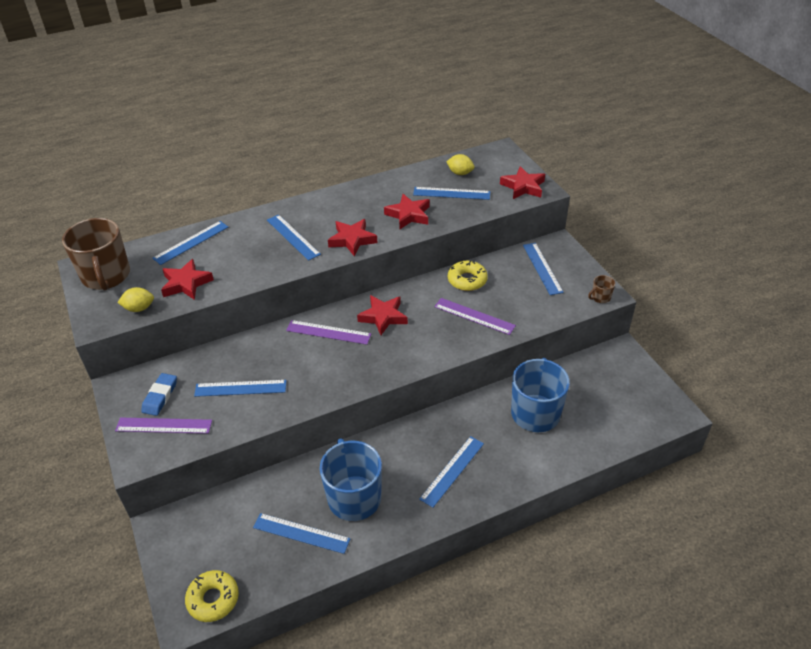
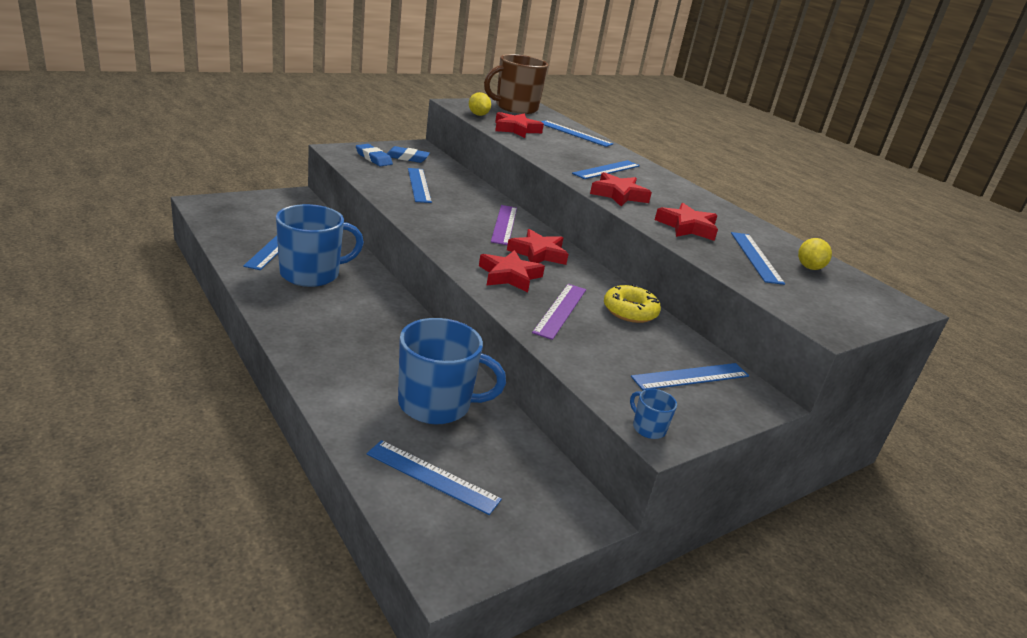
camera: 75 degrees right, 15 degrees down
purple ruler [115,418,212,434] -> blue eraser [356,144,393,166]
yellow donut [185,570,239,622] -> none
blue ruler [419,436,484,508] -> blue ruler moved to [367,440,502,515]
red star [500,166,545,199] -> red star moved to [479,250,545,293]
brown mug [588,275,615,303] -> blue mug [630,389,677,439]

